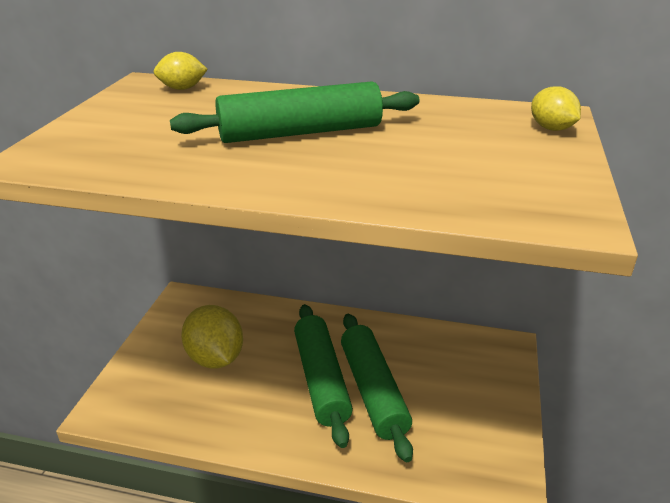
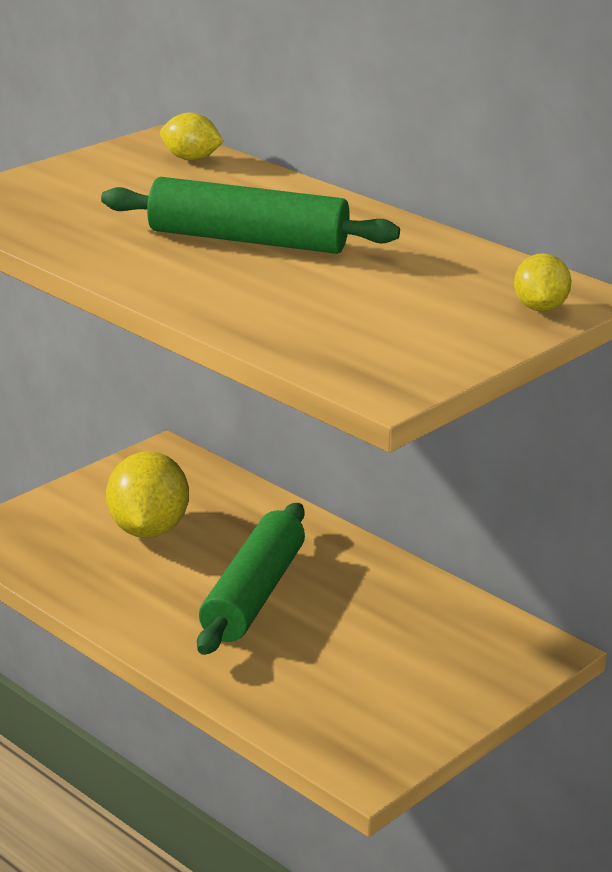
camera: 30 degrees right, 5 degrees down
green rolling pin [341,314,413,462] -> none

